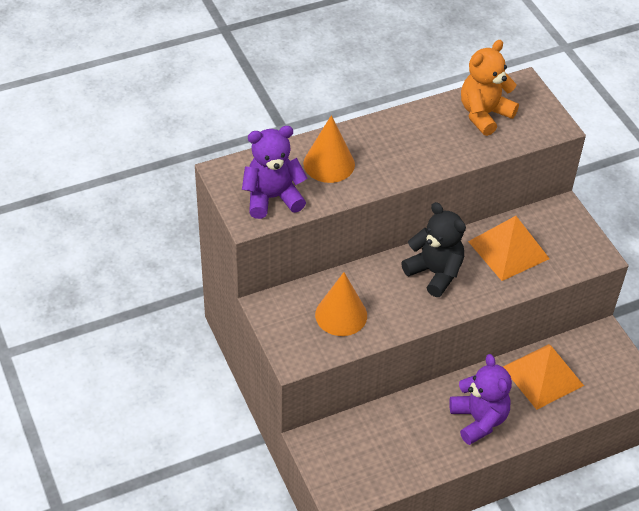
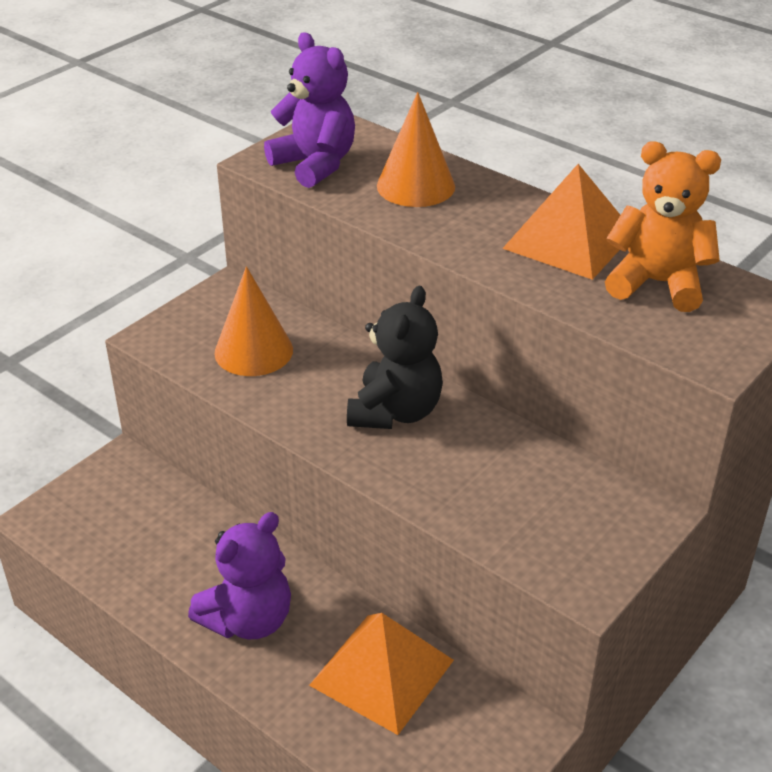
camera: 65 degrees right, 10 degrees down
orange pyramid [468,216,550,281] -> orange pyramid moved to [502,164,620,280]

